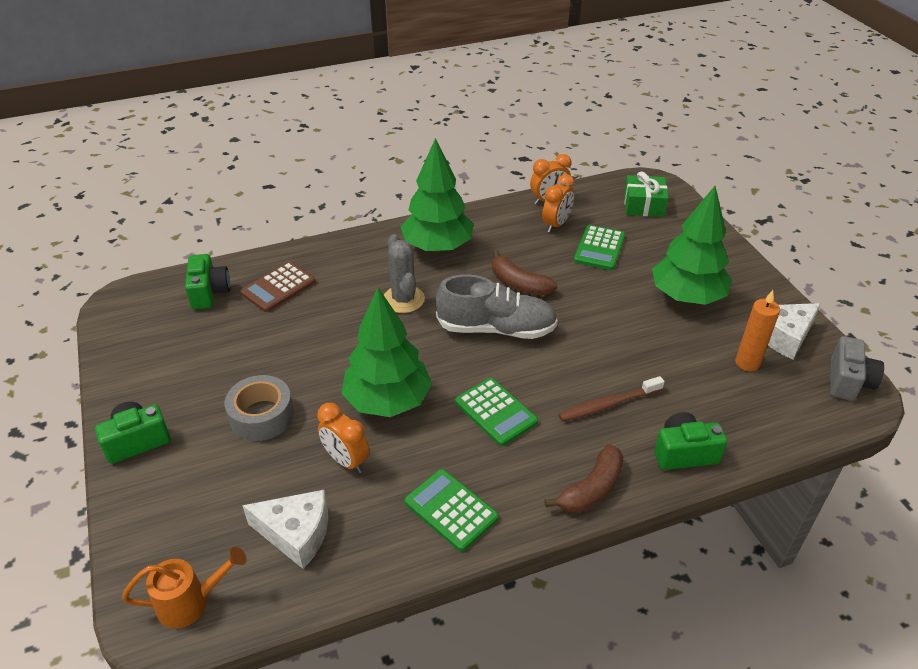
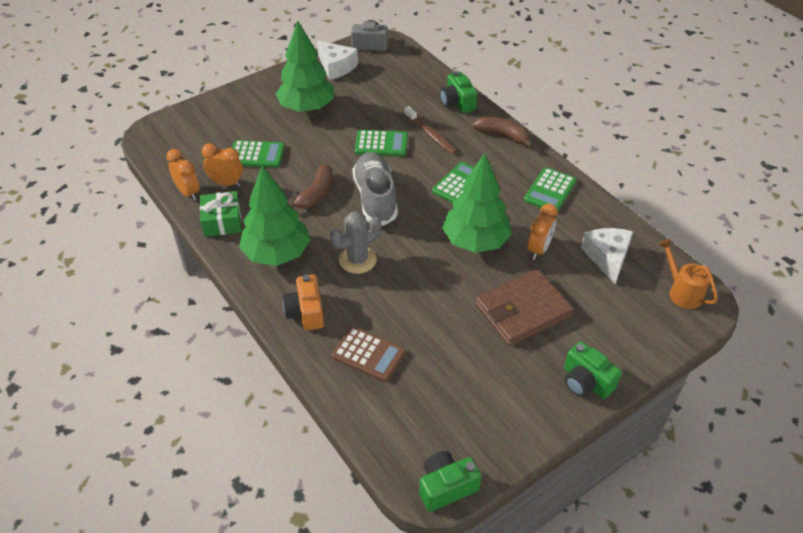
camera: 105 degrees left, 5 degrees up
green camera [185,254,230,310] -> green camera moved to [419,451,481,512]
grey tape [225,375,294,441] -> brown wallet [475,269,574,346]
green gift [624,171,669,217] -> green gift moved to [200,191,242,237]
orange candle [735,290,780,372] -> none
none -> orange camera [283,274,324,331]
none -> green calculator [355,130,408,156]

